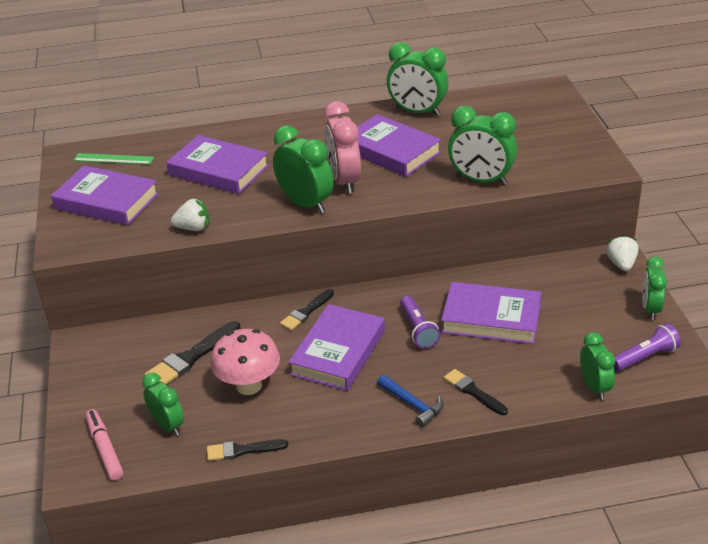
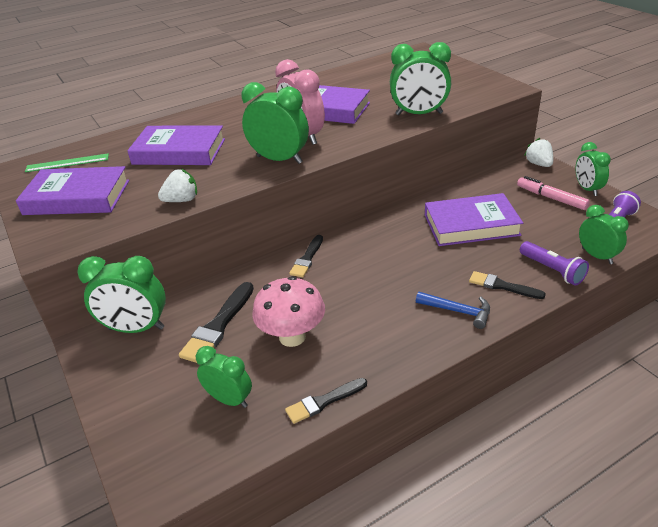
camera: 20 degrees left, 0 degrees up
pink marker [86,409,123,480] -> pink marker moved to [517,176,590,210]
purple book [288,304,385,391] -> none
green clock [387,42,448,116] -> green clock moved to [77,256,166,333]
purple flashlight [400,296,440,349] -> purple flashlight moved to [520,241,589,286]

